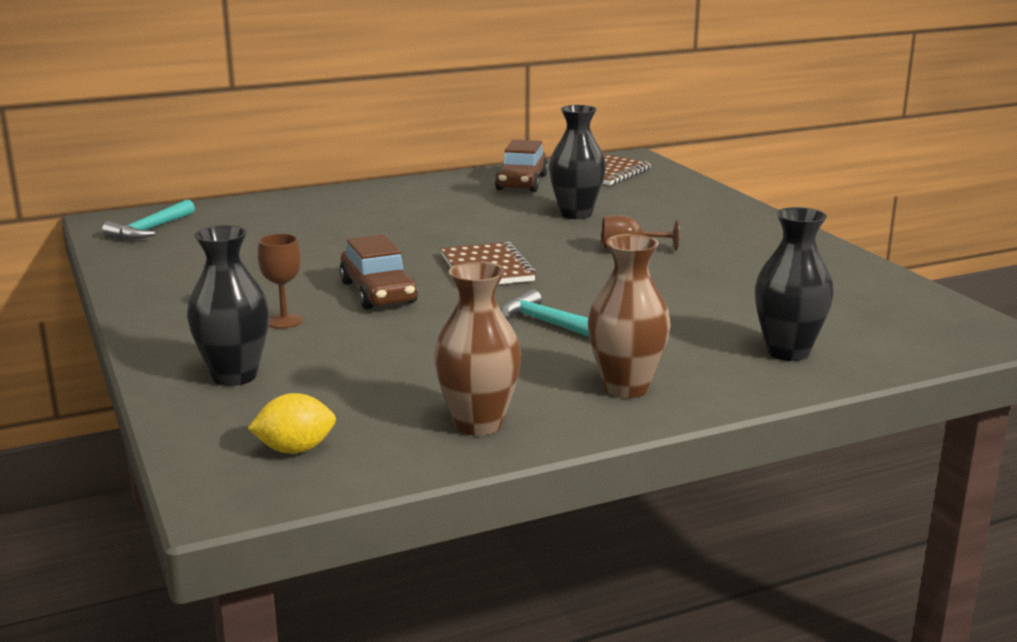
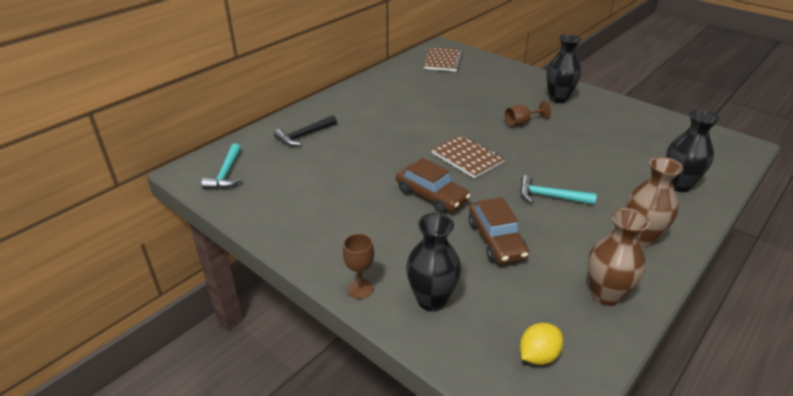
camera: 25 degrees left, 15 degrees up
brown goblet [258,234,303,329] -> brown goblet moved to [343,234,374,299]
brown car [495,140,549,192] -> brown car moved to [469,197,529,264]
black vase [549,105,606,219] -> black vase moved to [546,34,582,103]
none -> black hammer [274,115,337,146]

